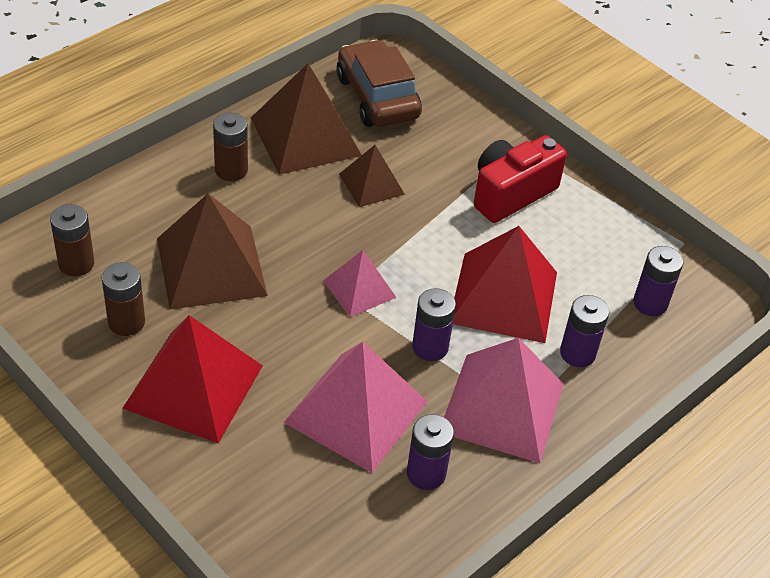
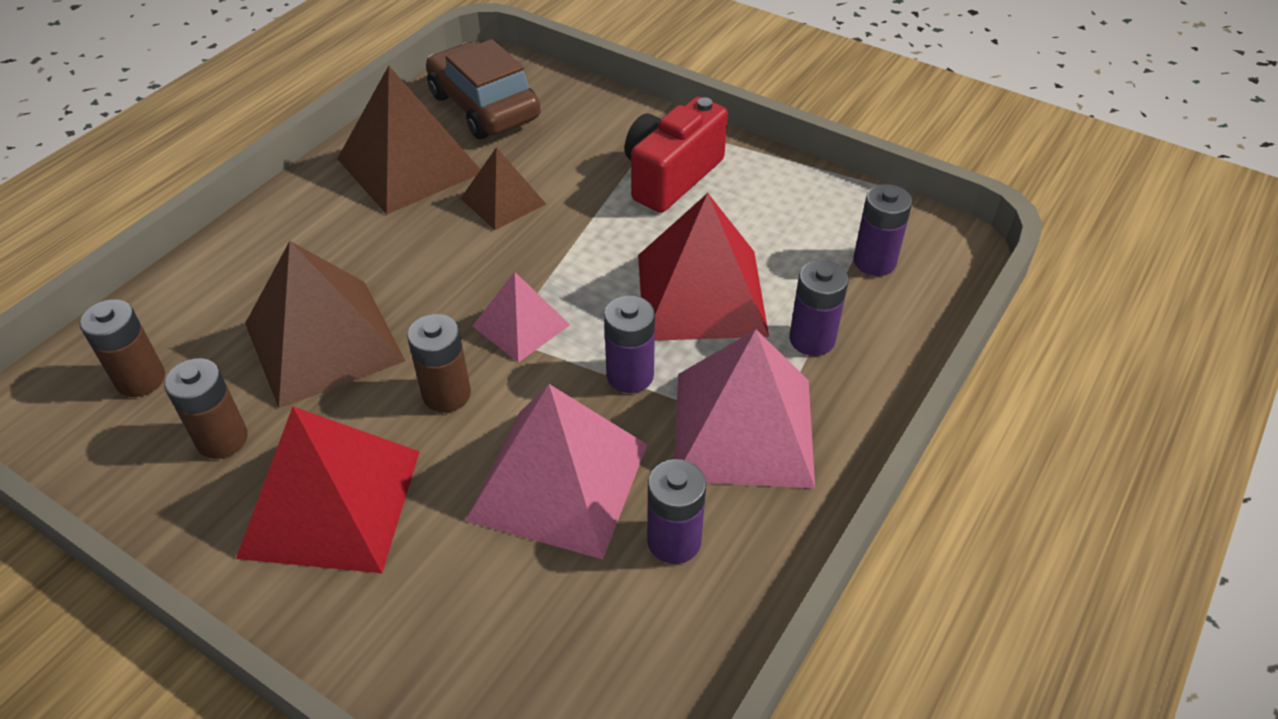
camera: 10 degrees left, 0 degrees up
brown battery [213,113,248,181] -> brown battery moved to [407,314,471,413]

